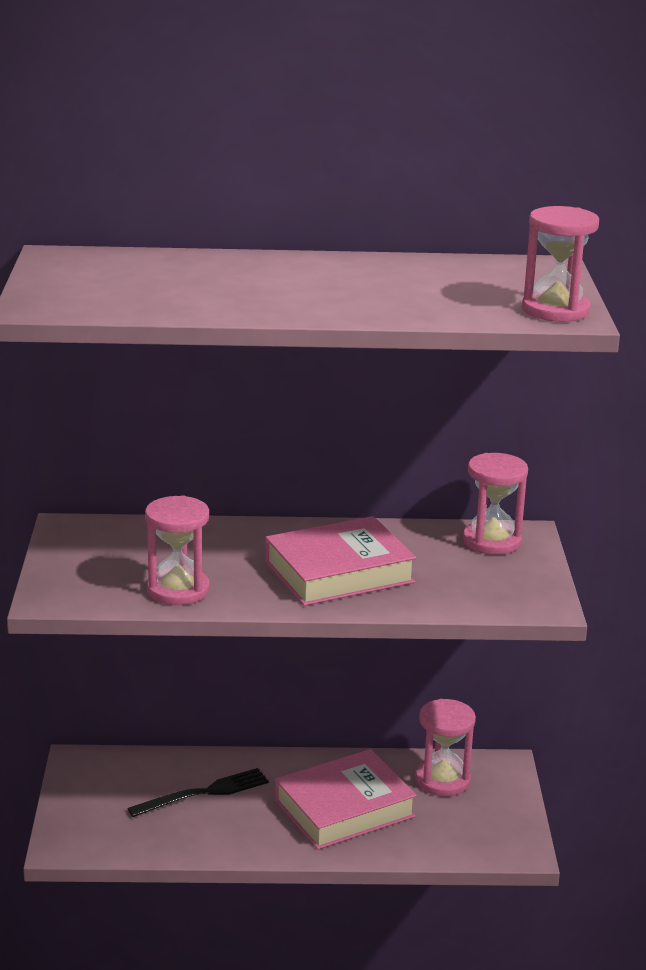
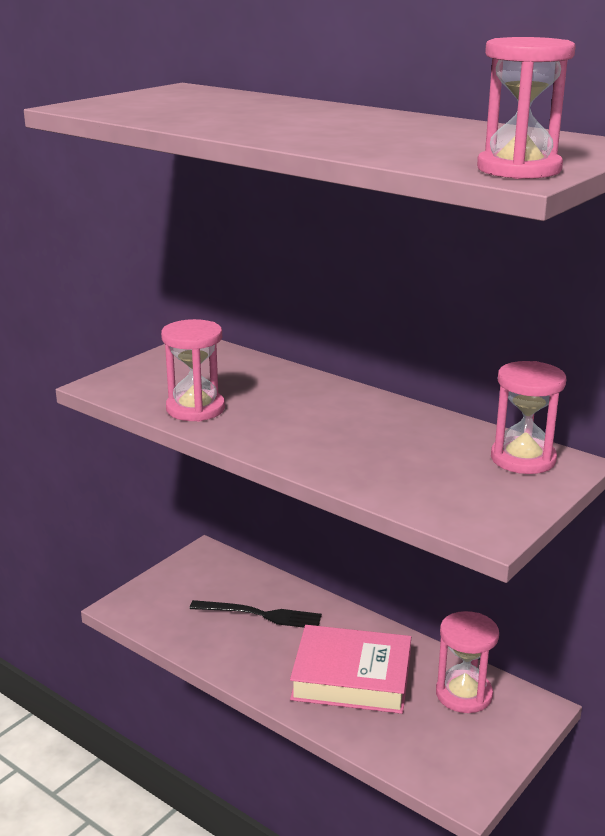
camera: 40 degrees right, 0 degrees up
pink book [265,516,416,606] -> none

